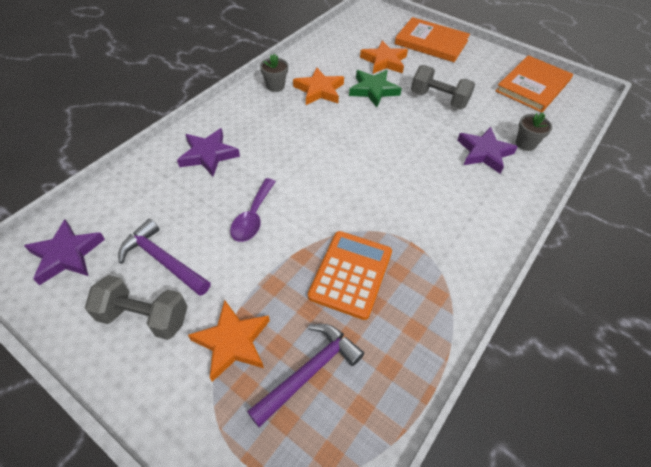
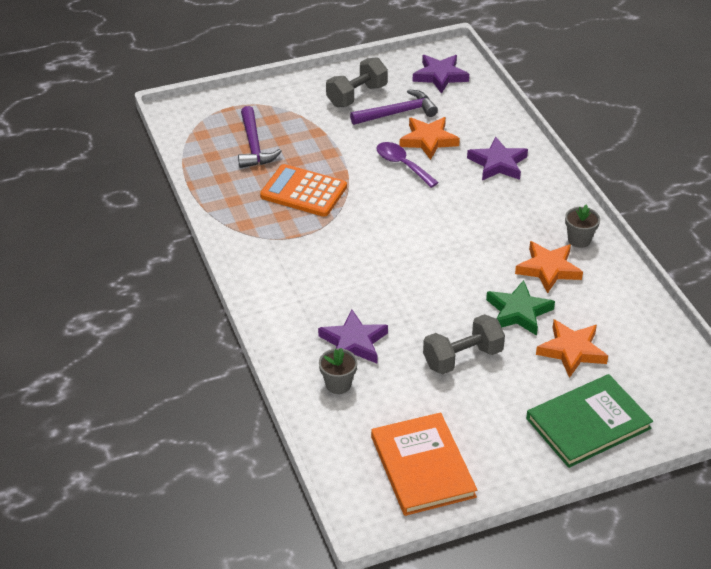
camera: 125 degrees right, 10 degrees down
orange star [188,300,270,382] -> orange star moved to [399,117,460,160]
orange calculator [308,231,392,320] -> orange calculator turned 150 degrees clockwise [260,164,347,217]
orange book [395,17,470,62] -> green book [526,374,653,468]

